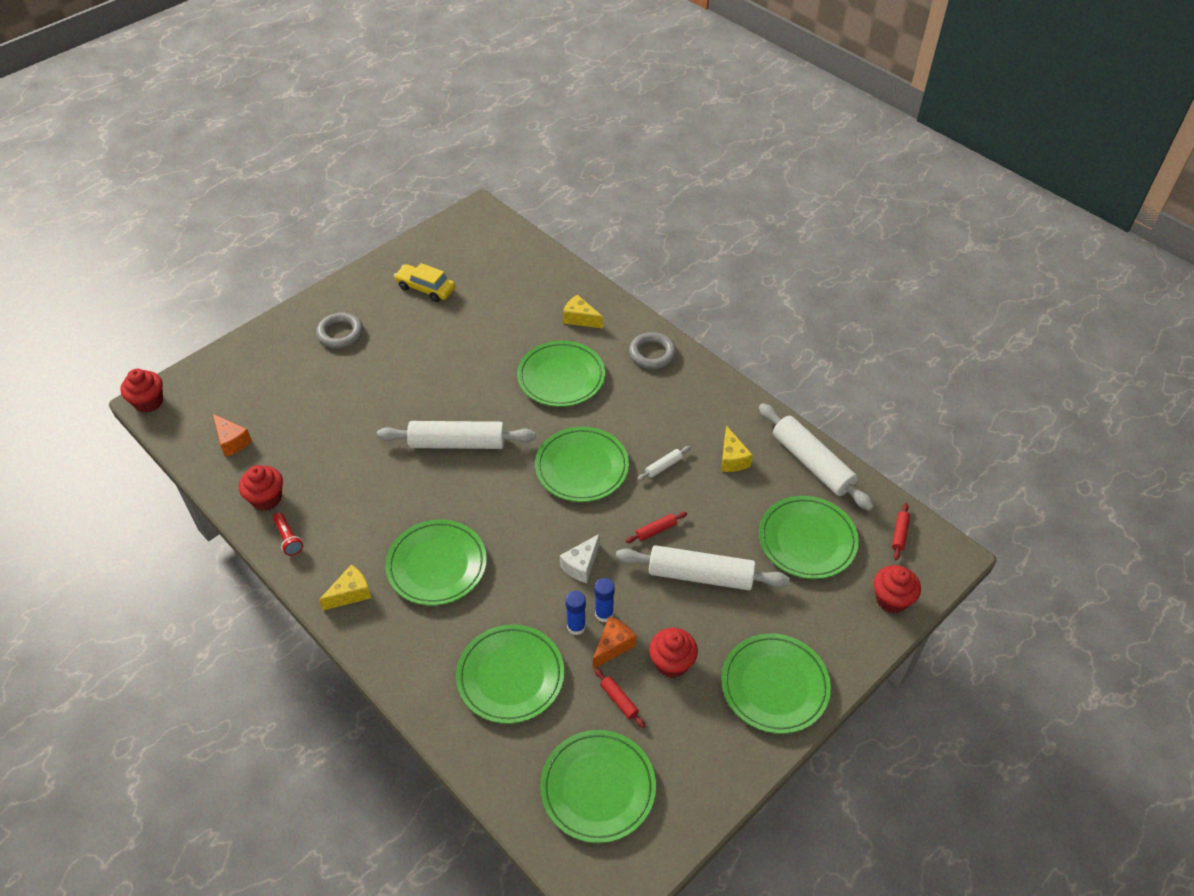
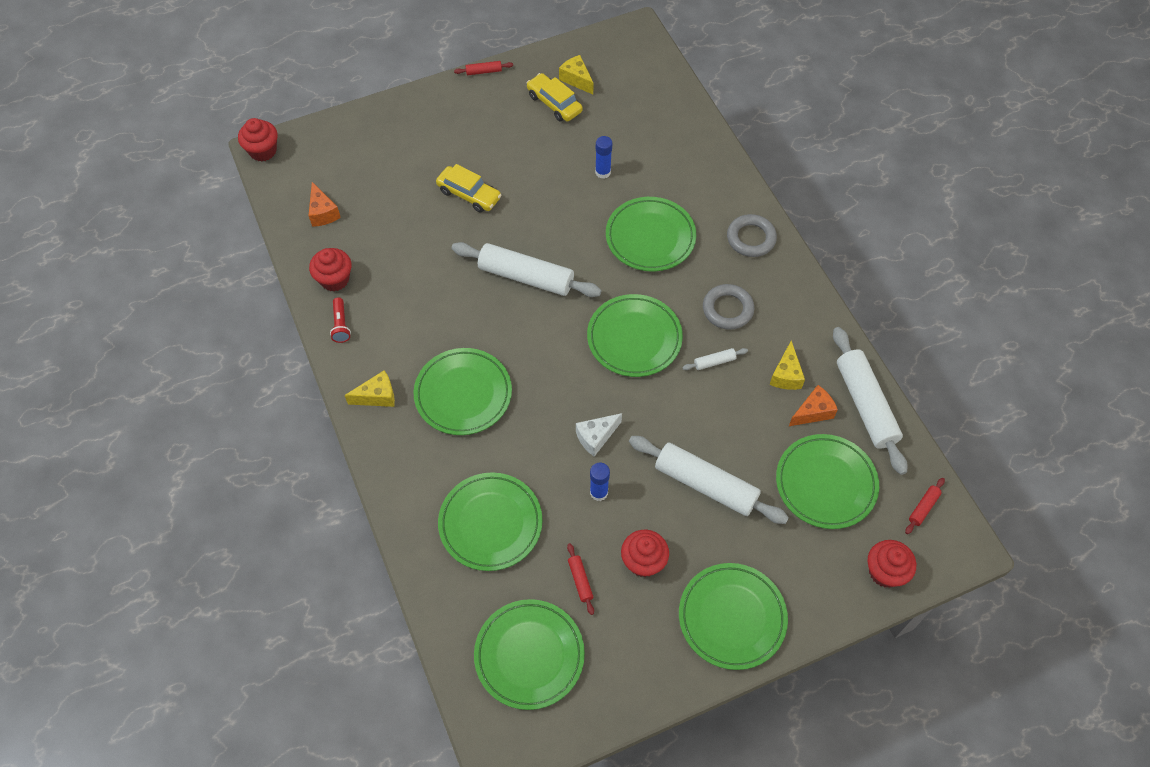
camera: 20 degrees right, 10 degrees up
grey ring [316,312,363,349] -> grey ring moved to [703,284,754,330]
yellow cheese [563,295,603,328] -> yellow cheese moved to [559,55,594,94]
blue glue stick [566,591,586,635] -> blue glue stick moved to [595,136,612,178]
orange cheese [593,616,637,669] -> orange cheese moved to [789,385,838,426]
red rolling pin [625,512,687,543] -> red rolling pin moved to [454,61,513,75]
none -> yellow car [436,164,501,213]

